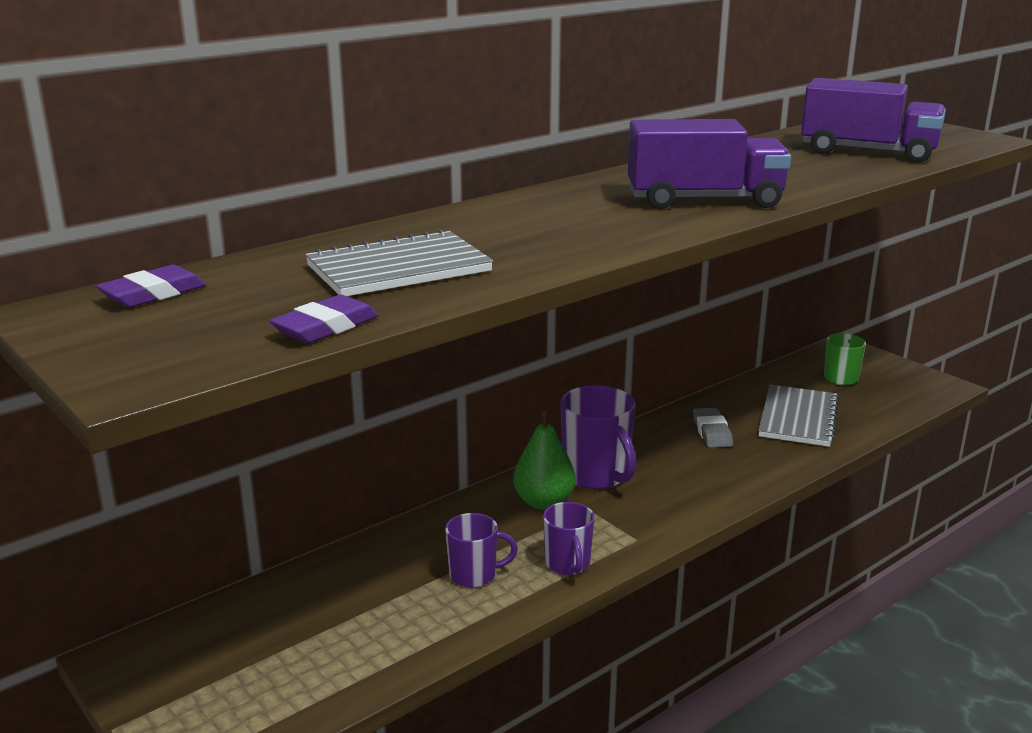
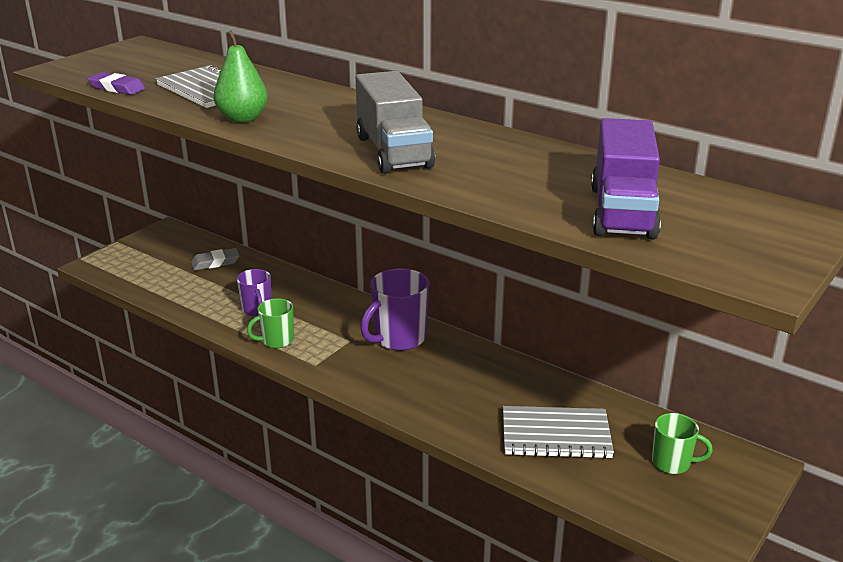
camera: 75 degrees right, 5 degrees up
purple eraser [96,265,206,307] -> none
green pear [513,411,576,510] -> green pear moved to [214,30,268,123]
purple mug [543,502,595,575] -> green mug [247,298,294,348]
purple truck [628,119,791,209] -> grey truck [356,71,435,174]
grey eraser [693,408,733,448] -> grey eraser moved to [191,248,239,271]

